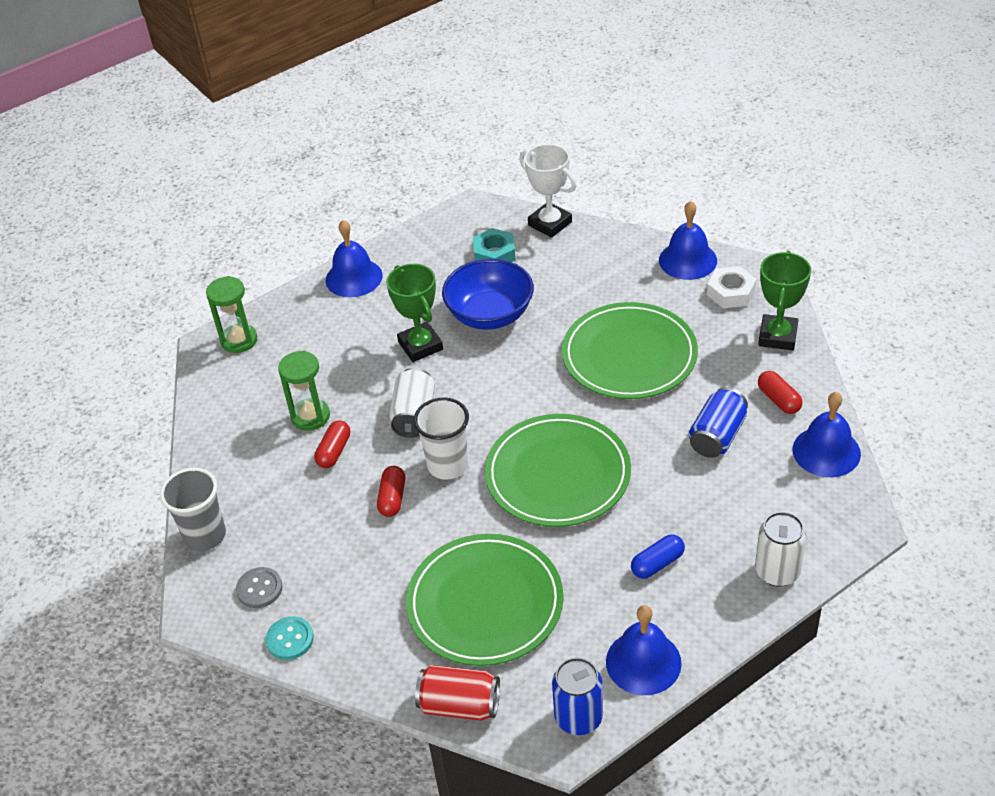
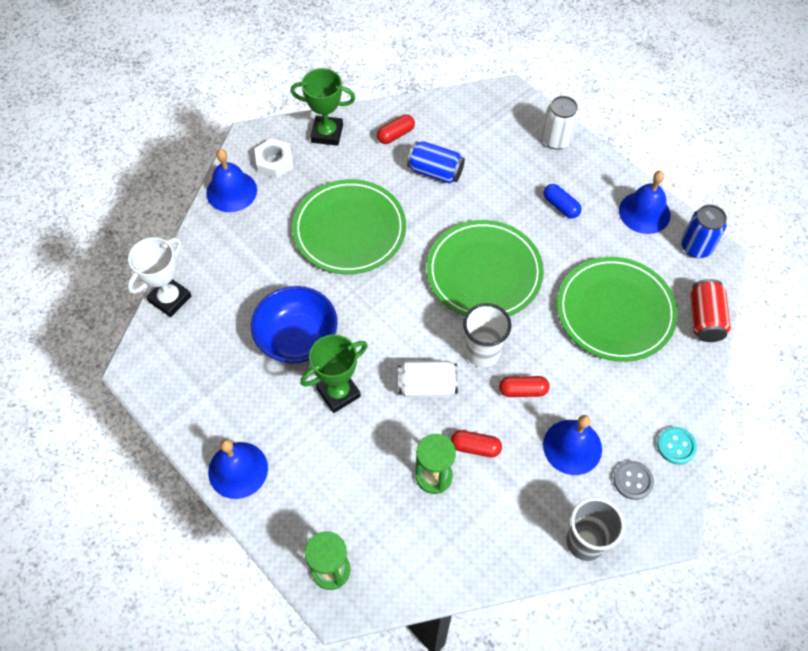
camera: 100 degrees left, 15 degrees up
turquoise nut [473,228,516,262] -> none
blue bell [792,392,861,477] -> blue bell moved to [543,415,602,475]

